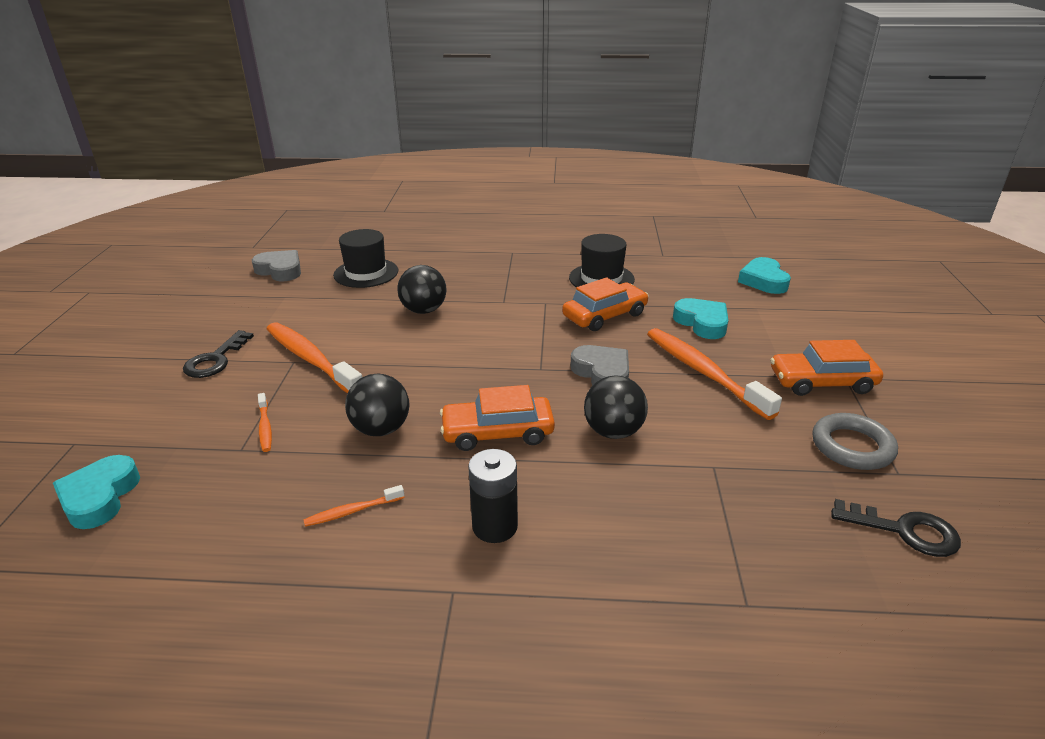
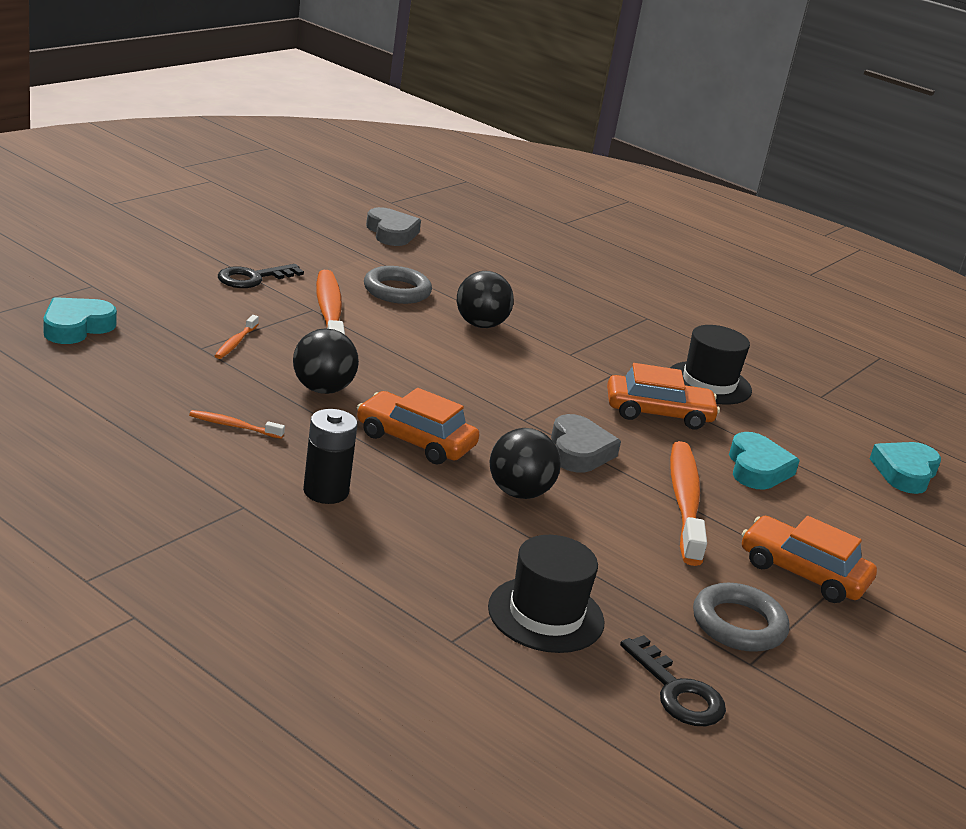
camera: 30 degrees right, 5 degrees down
black hat [333,229,398,288] -> black hat moved to [488,535,605,653]
none -> grey ring [364,266,432,304]

